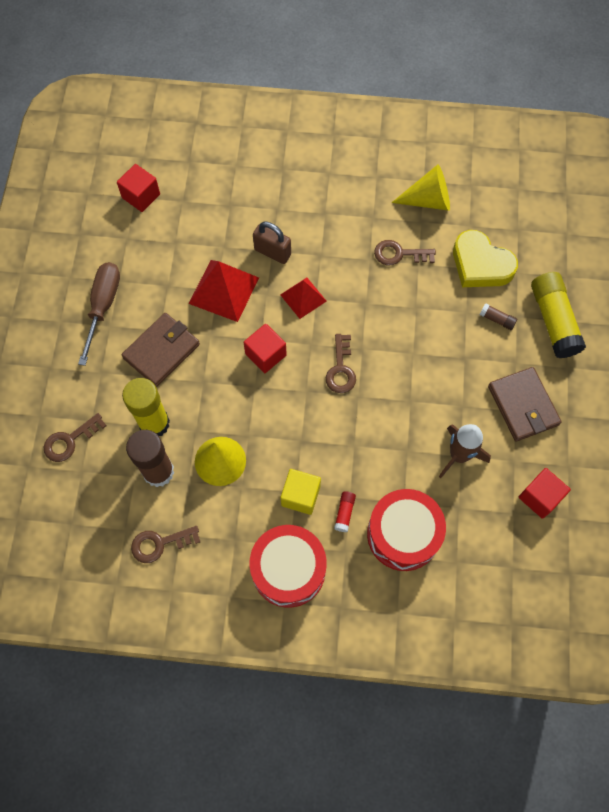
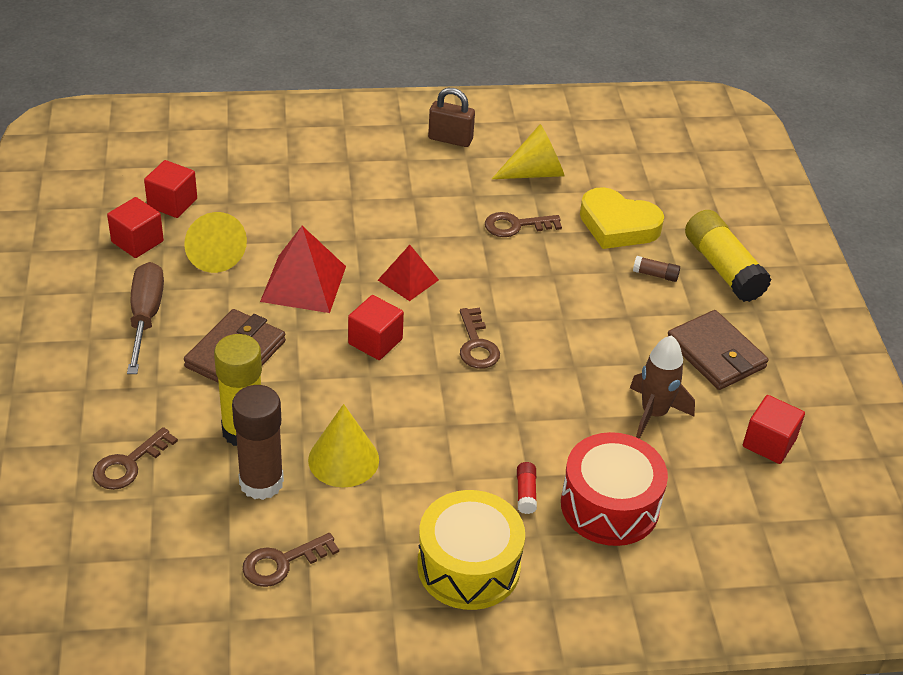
camera: 15 degrees left, 25 degrees down
red drum [249,525,327,608] -> yellow drum [417,490,525,610]
brown padlock [253,221,291,264] -> brown padlock moved to [428,88,475,147]
yellow cube [281,469,321,515] -> none
none -> red cube [107,197,164,258]
none -> yellow cone [184,212,247,273]

